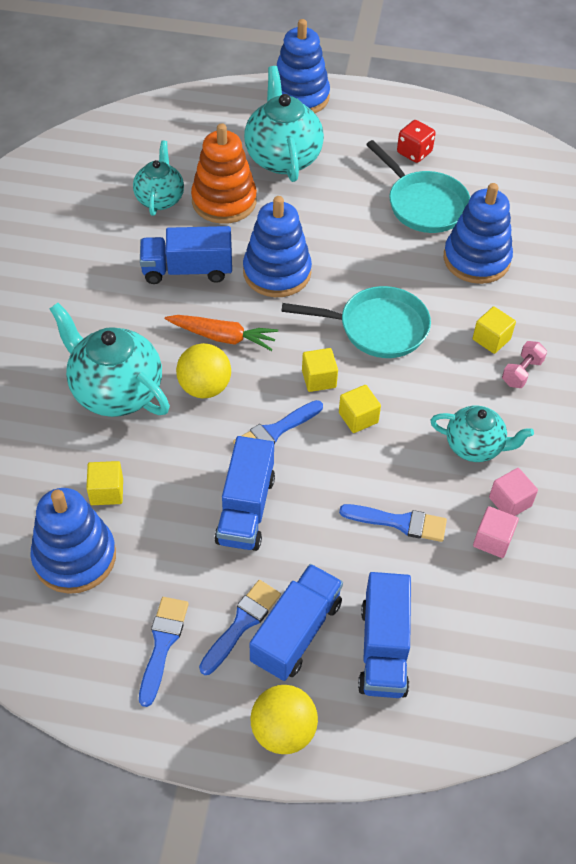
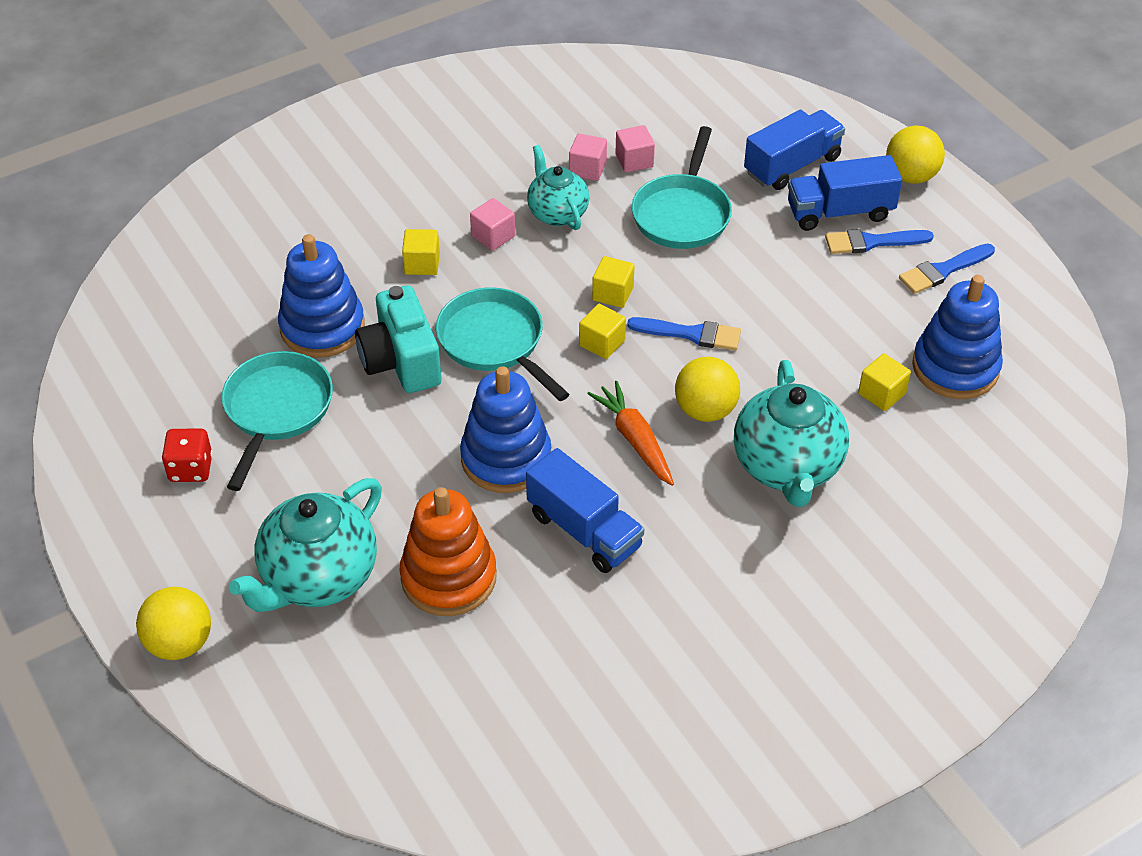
camera: 130 degrees left, 5 degrees down
turquoise teapot [133,140,184,216] -> none
blue truck [214,436,275,551] -> none
blue stacking toy [277,19,330,113] -> yellow ball [136,587,211,660]
blue brush [339,504,447,542] -> turquoise pan [632,126,732,249]
pink dumbbell [502,341,547,388] -> none
none -> turquoise camera [355,285,441,393]
none -> pink cube [470,198,515,251]

